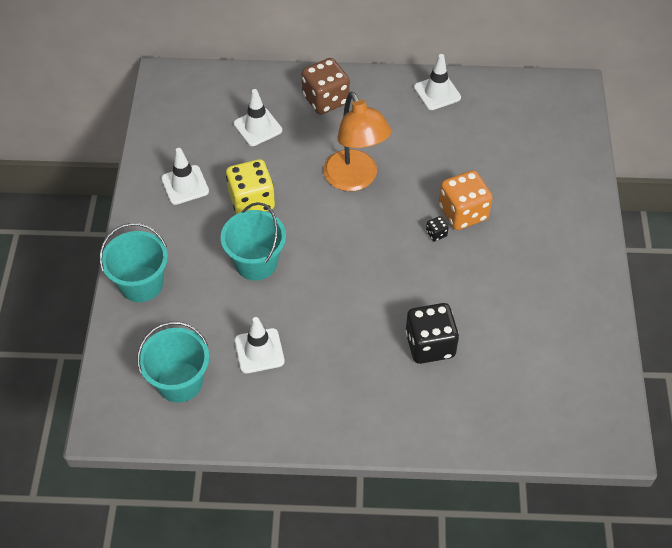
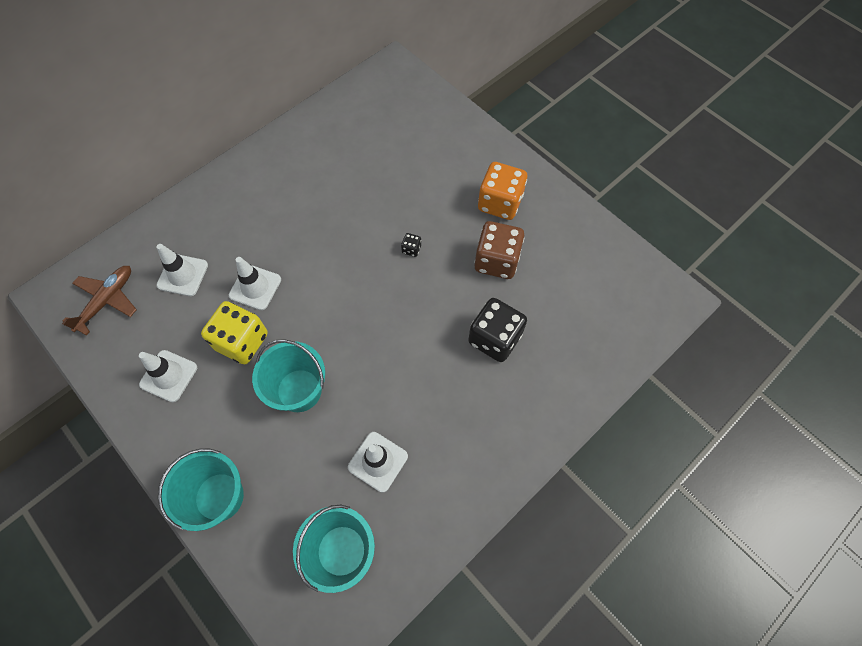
camera: 45 degrees left, 10 degrees up
brown dice [301,58,350,115] -> brown dice moved to [474,221,524,279]
orange lamp [323,92,391,191] -> none
white traffic cone [414,54,461,110] -> white traffic cone moved to [229,257,281,310]
orange dice [439,170,493,230] -> orange dice moved to [478,162,527,220]
none -> brown plane [62,266,137,336]

